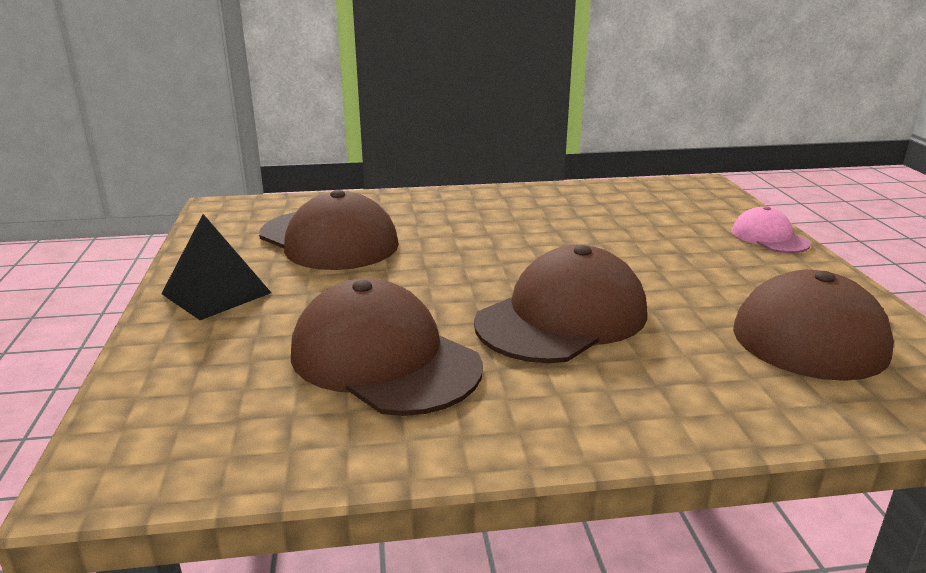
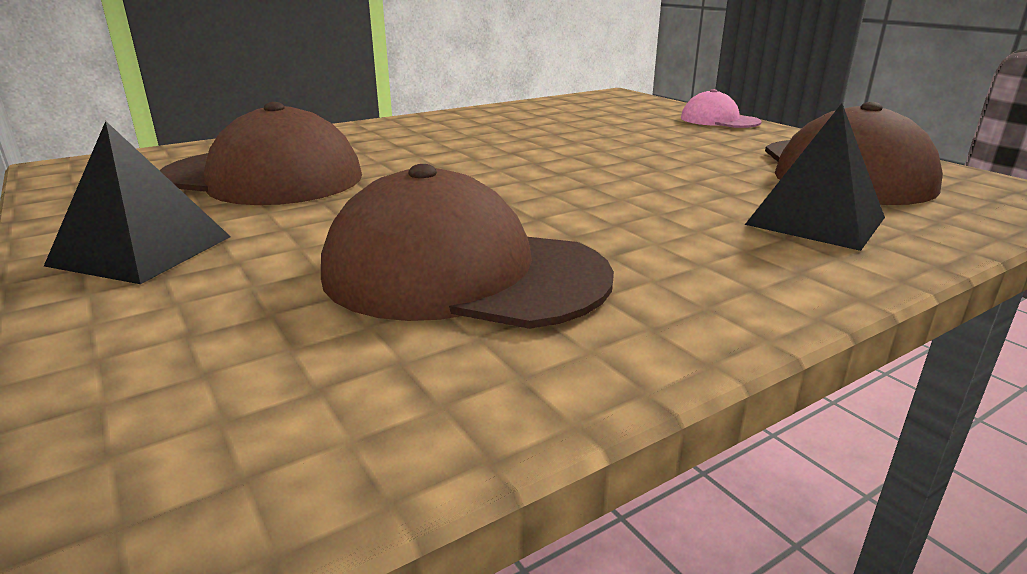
camera: 25 degrees left, 0 degrees up
brown cap [474,245,647,363] -> none
none -> black pyramid [745,103,885,251]

